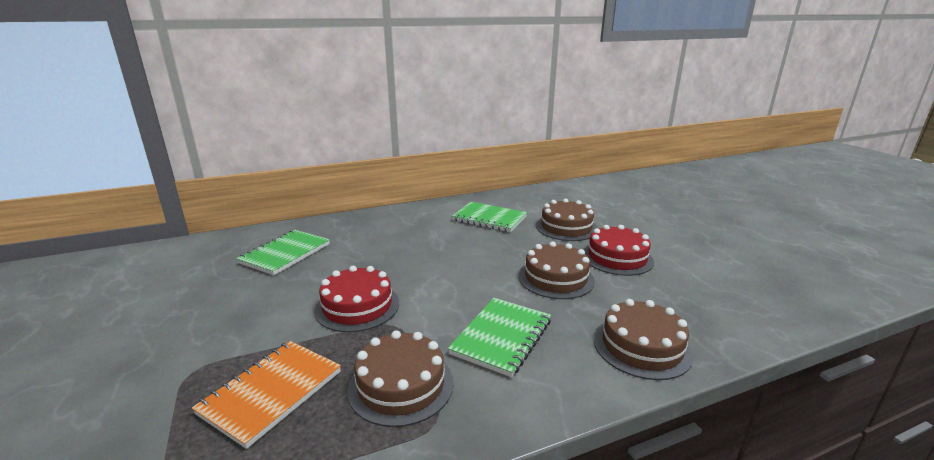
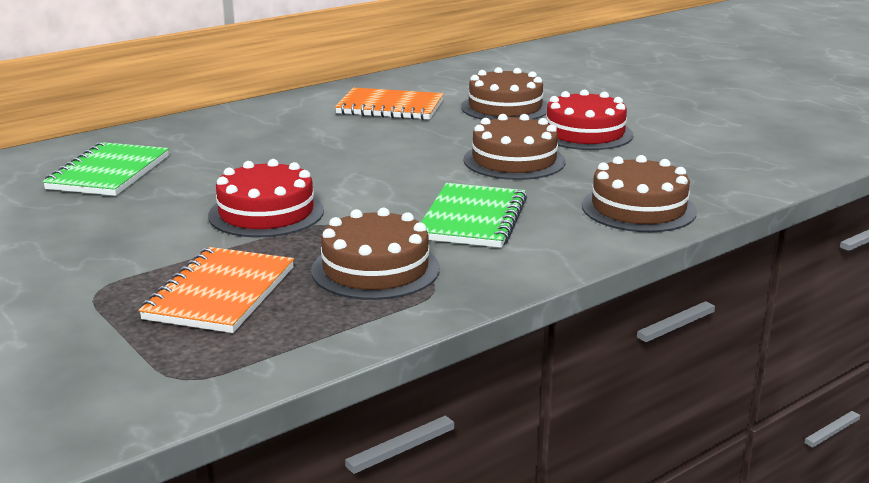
camera: 15 degrees left, 0 degrees up
green notebook [452,202,527,232] -> orange notebook [335,88,444,120]

